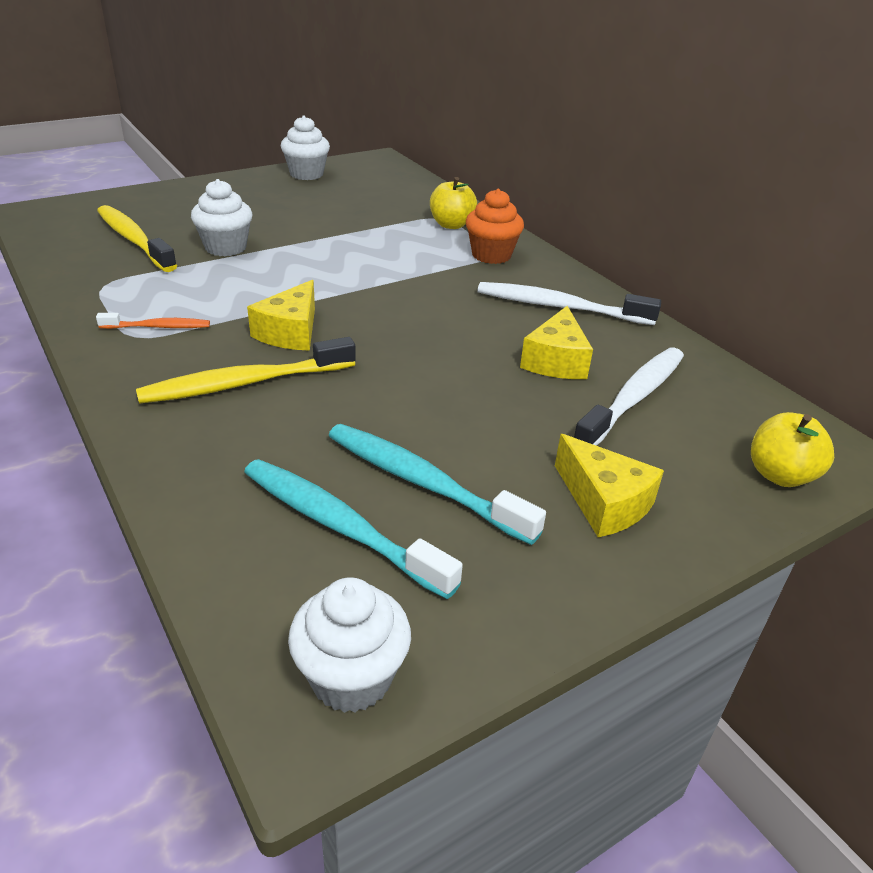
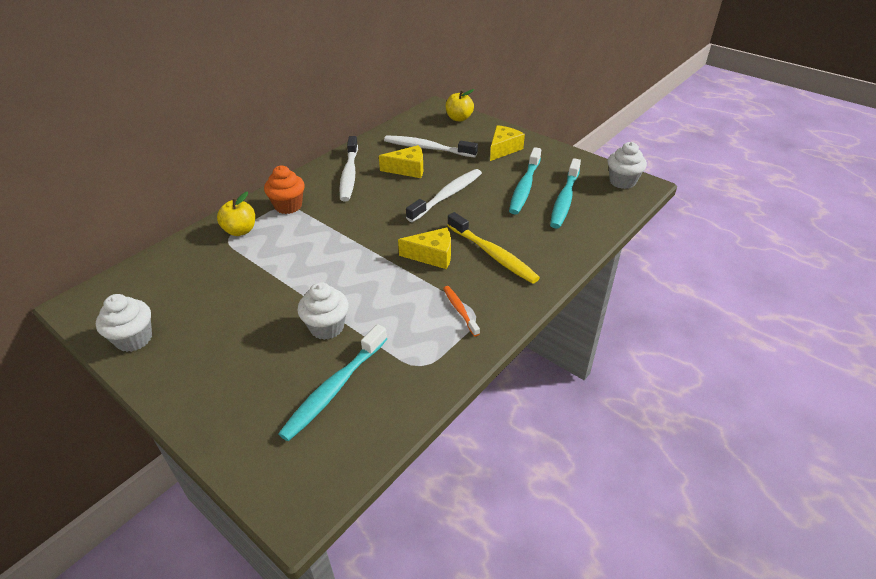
camera: 105 degrees left, 5 degrees up
yellow toothbrush [97,205,177,272] -> turquoise toothbrush [278,324,387,441]
none -> white toothbrush [406,169,482,222]

